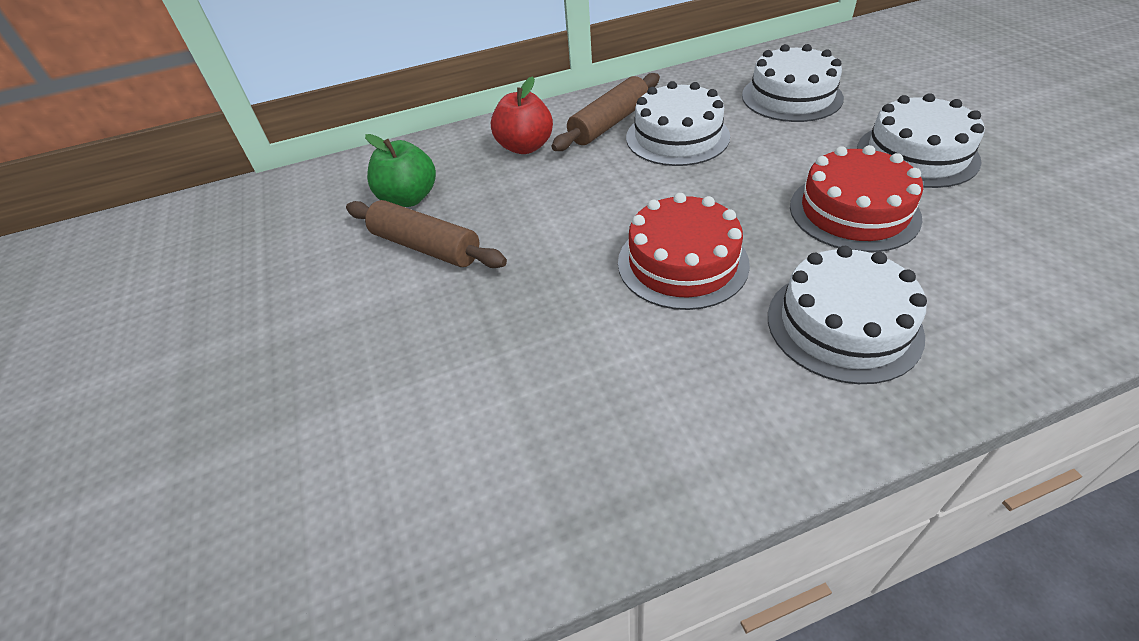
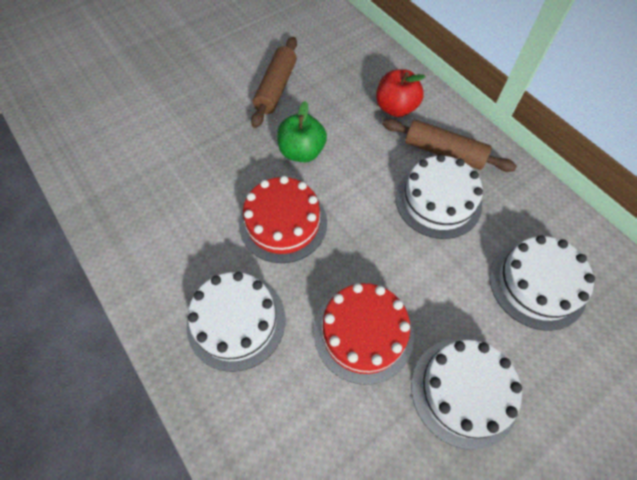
camera: 70 degrees right, 15 degrees up
green apple [365,134,436,207] -> green apple moved to [277,101,327,162]

